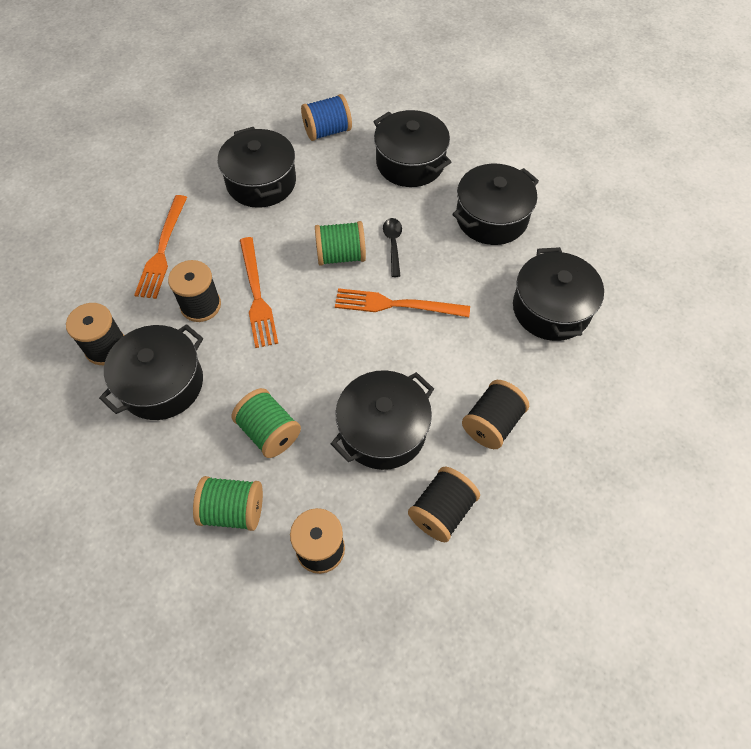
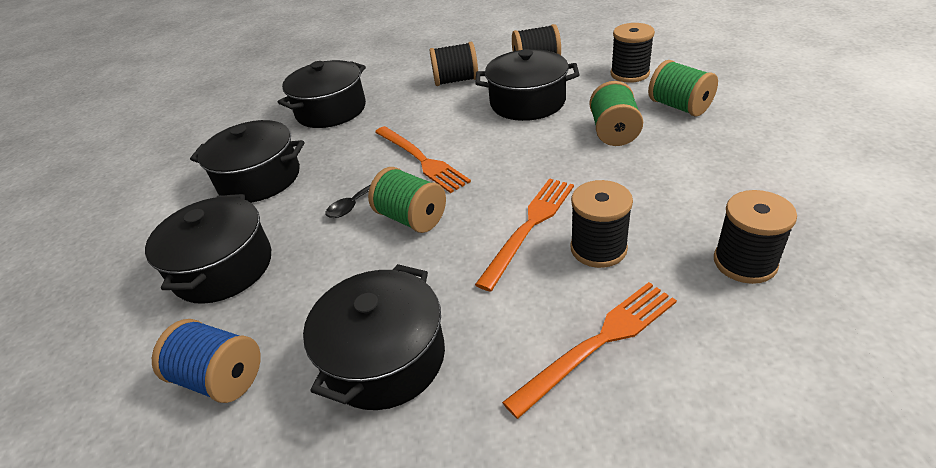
camera: 130 degrees left, 20 degrees down
black pot [99,324,203,420] -> none

